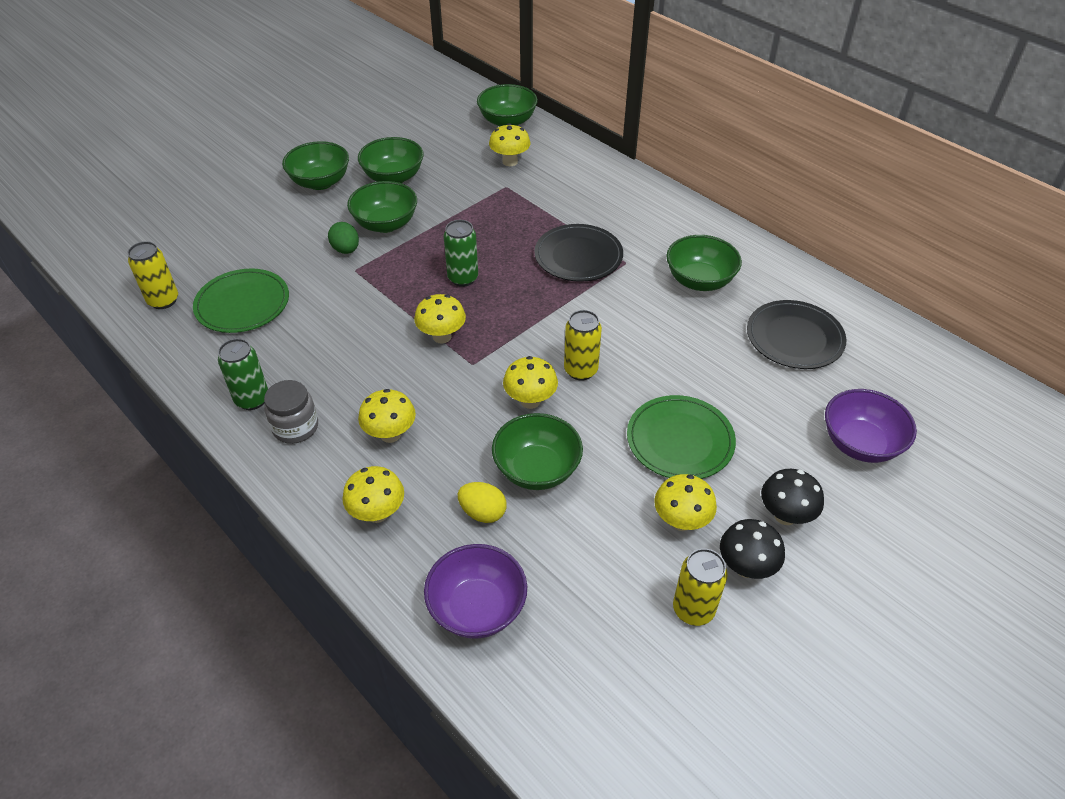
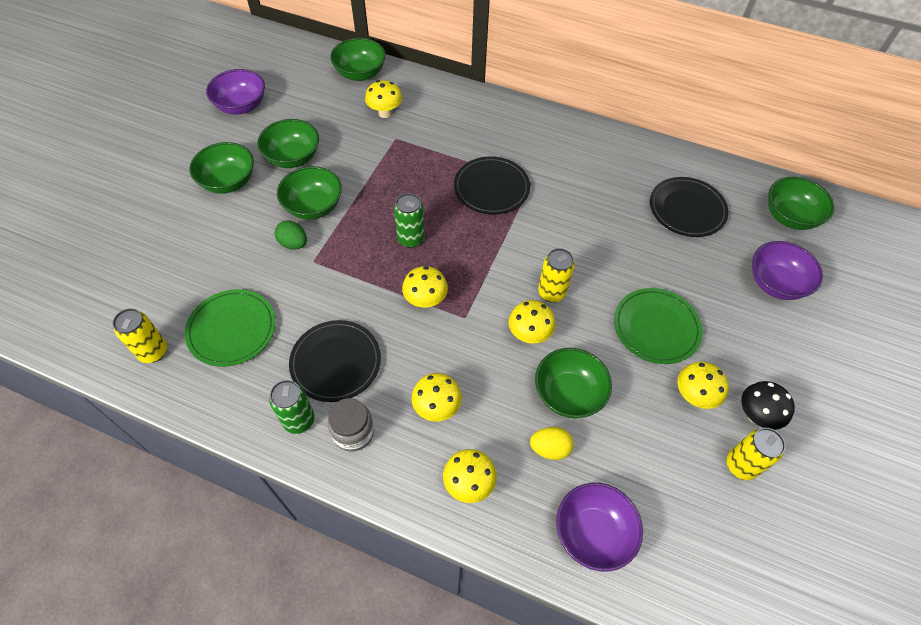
camera: 25 degrees left, 10 degrees up
green bowl [667,235,742,291] -> green bowl moved to [768,177,835,230]
black mushroom [761,469,824,525] -> none
none -> purple bowl [206,69,265,115]
none -> black plate [289,320,381,402]

